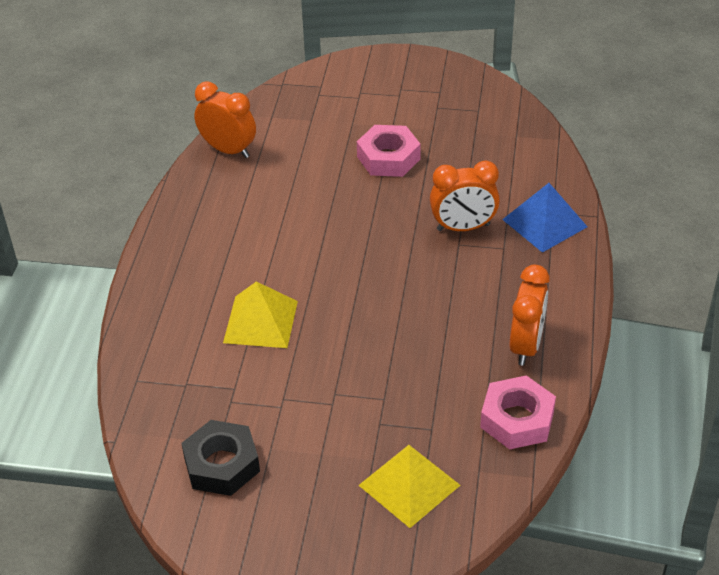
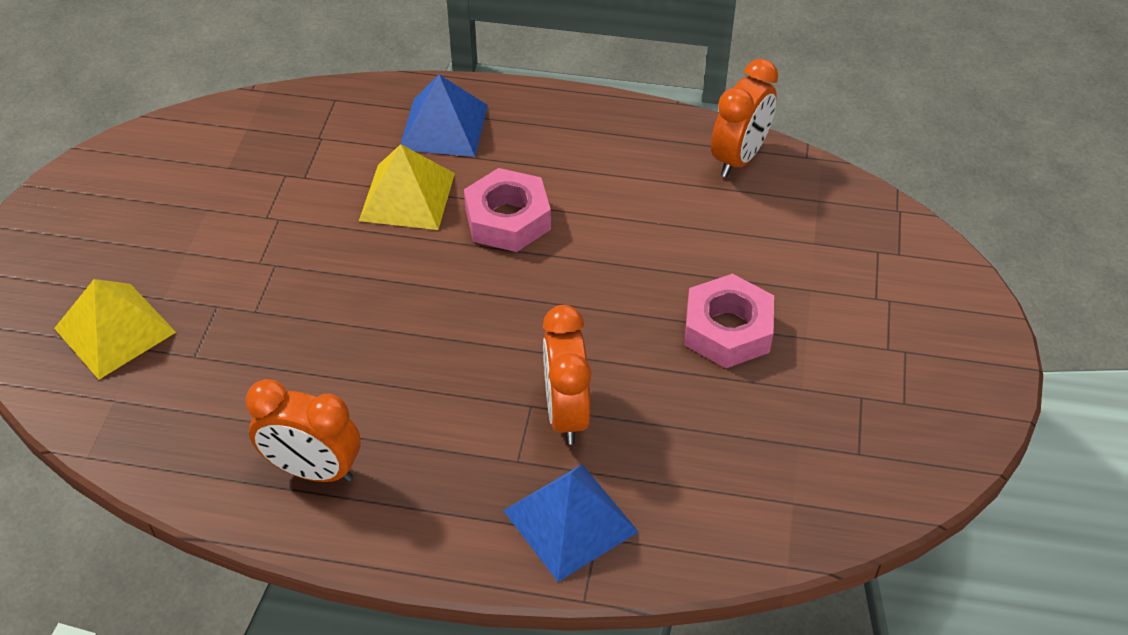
camera: 90 degrees right, 5 degrees up
black nut [181,420,260,496] -> none
pink nut [480,375,556,450] -> pink nut moved to [464,168,551,252]
none -> blue pyramid [401,75,488,157]

